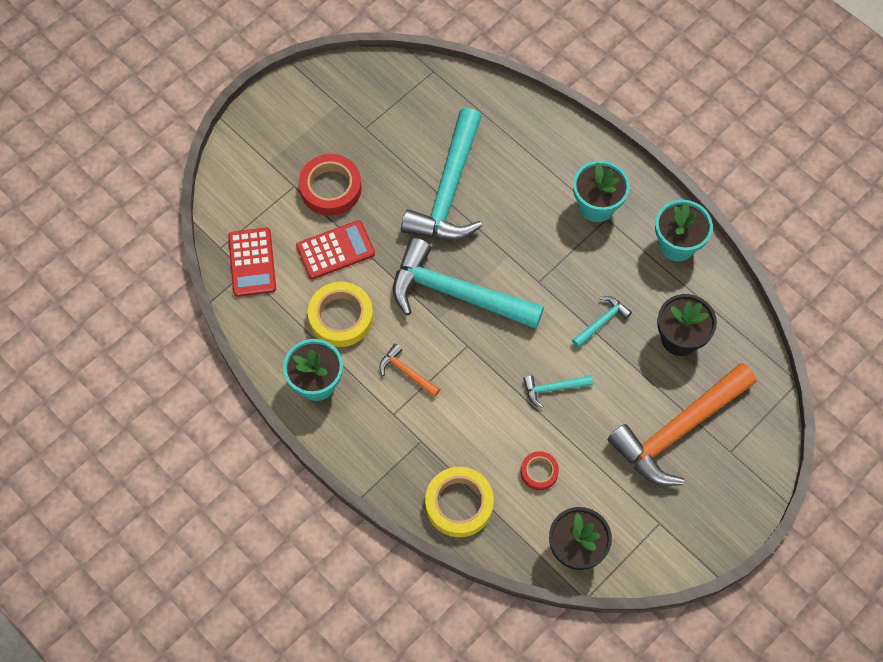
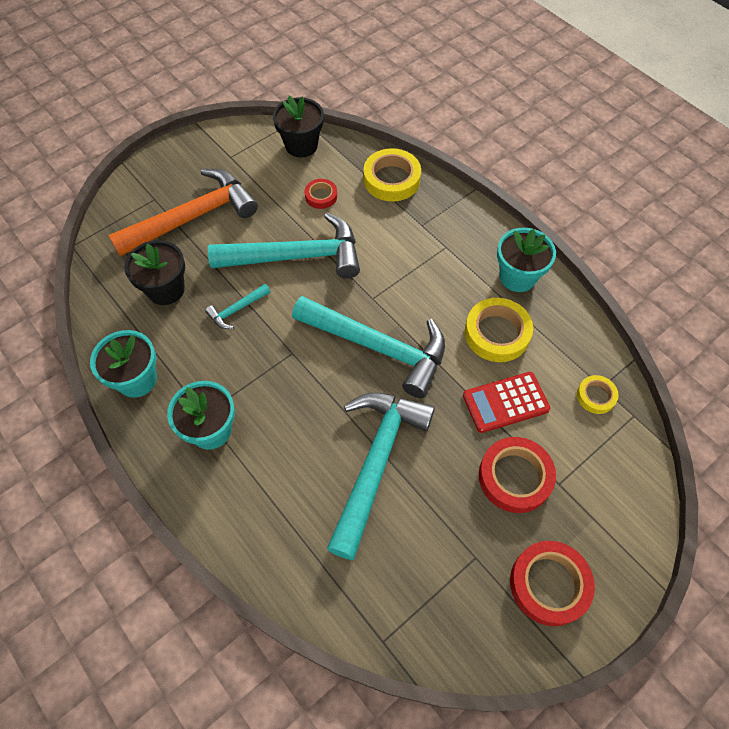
camera: 175 degrees left, 5 degrees down
red calculator [228,228,276,297] -> yellow tape [577,375,619,414]
orange hammer [380,344,440,397] -> none
turquoise hammer [523,375,593,408] -> turquoise hammer [208,213,360,279], size x2.33
none -> red tape [510,541,595,626]

